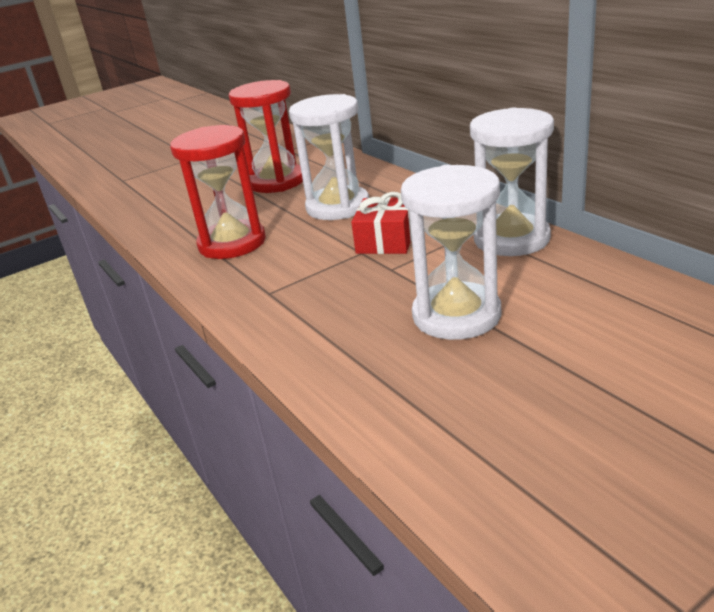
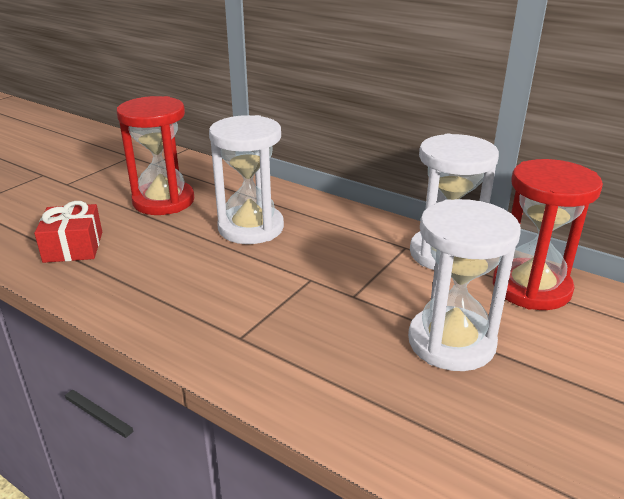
camera: 25 degrees left, 0 degrees up
red hourglass [170,125,266,259] -> red hourglass moved to [493,159,603,310]
red gift [351,192,412,254] -> red gift moved to [34,201,102,263]

